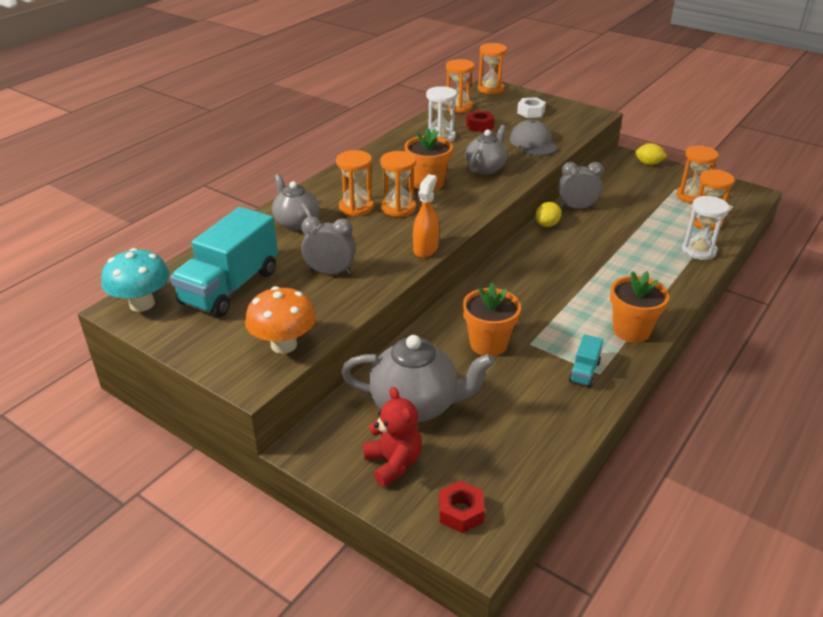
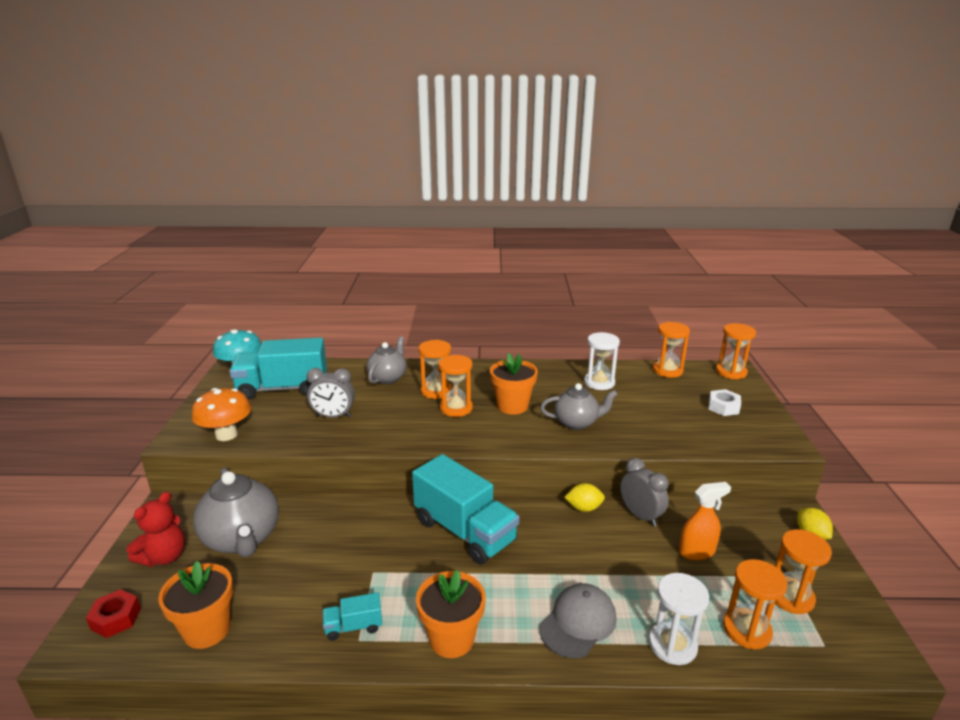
camera: 55 degrees right, 10 degrees down
grey clock [301,217,356,275] -> grey clock turned 120 degrees clockwise [306,368,355,418]
orange spray bottle [413,174,439,258] -> orange spray bottle moved to [679,482,731,560]
orange flower pot [463,283,521,356] -> orange flower pot moved to [158,561,233,649]
red nut [466,110,495,132] -> none
grey cap [510,120,558,156] -> grey cap moved to [539,583,617,658]
none -> turquoise truck [412,454,519,565]

